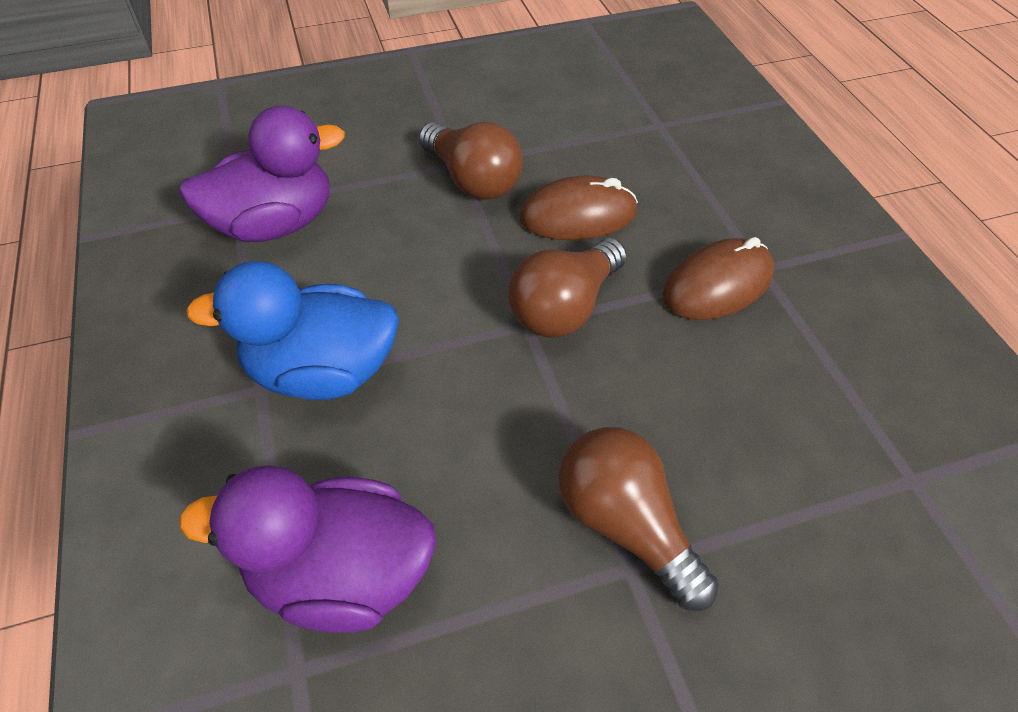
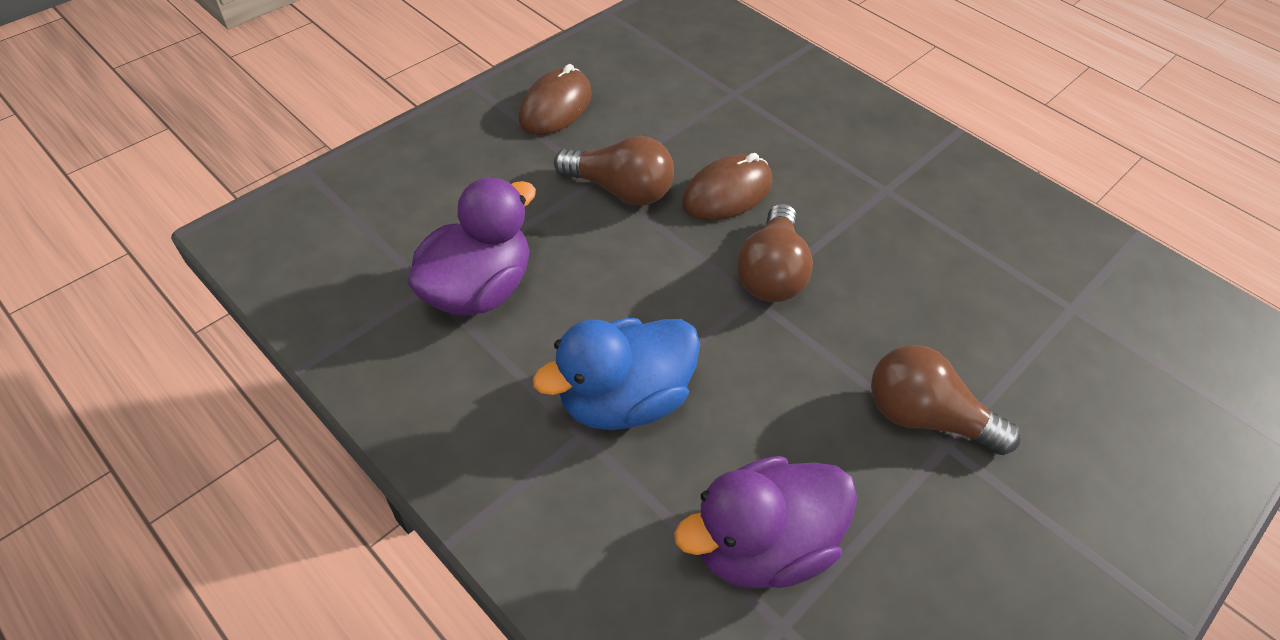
camera: 30 degrees left, 0 degrees up
brown mouse [663,237,774,320] -> brown mouse moved to [519,64,592,135]

